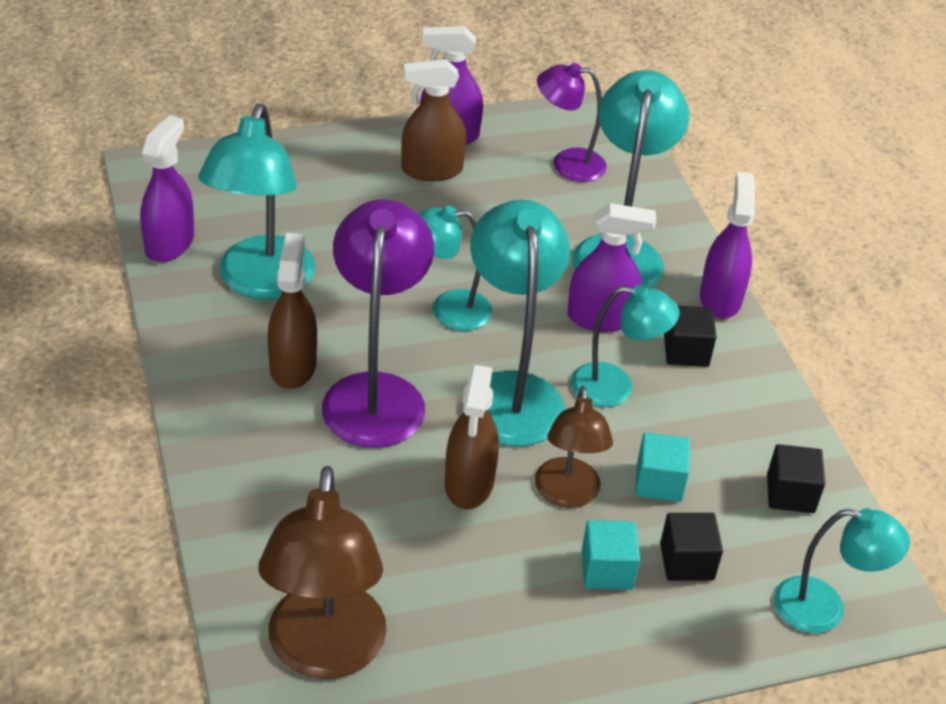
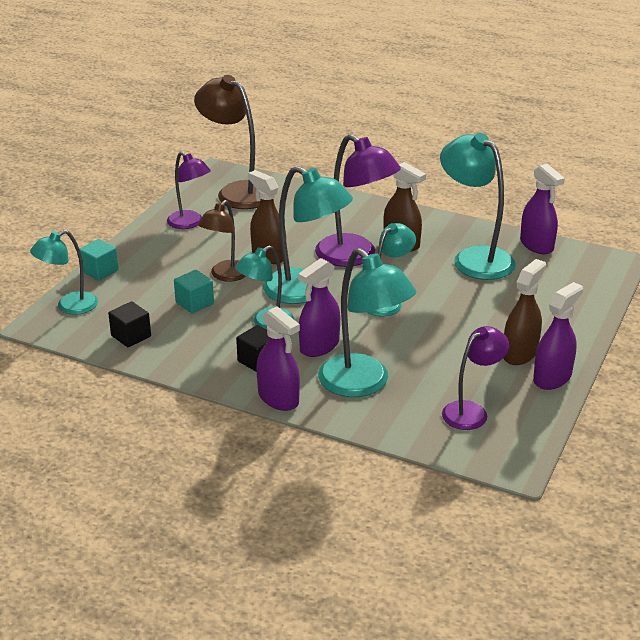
camera: 135 degrees right, 10 degrees down
brown lamp [535,386,613,508] -> brown lamp turned 105 degrees counterclockwise [198,200,246,282]
turquoise cube [581,520,640,590] -> turquoise cube moved to [80,239,119,281]
black cube [660,513,723,581] -> none
none -> purple lamp [167,152,211,229]

